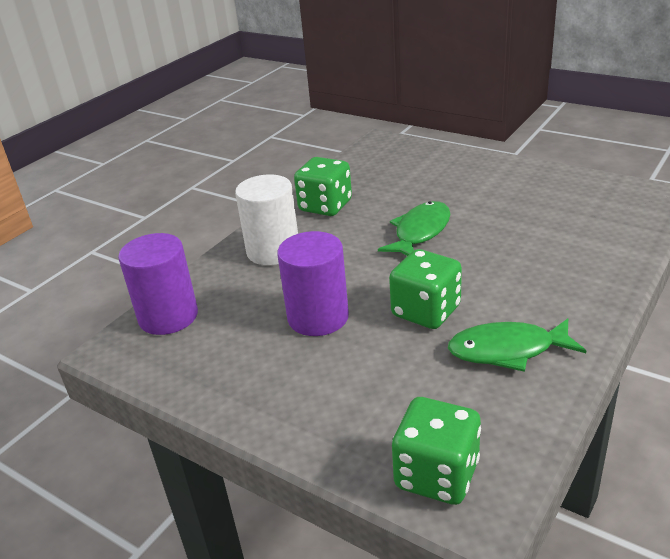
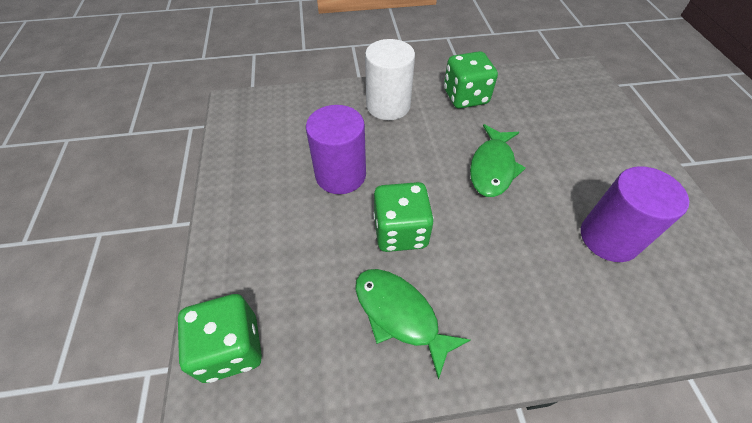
camera: 45 degrees right, 20 degrees up
purple cylinder [118,233,198,335] -> purple cylinder moved to [581,166,689,262]
green fish [378,201,450,256] -> green fish turned 120 degrees clockwise [470,124,526,197]

